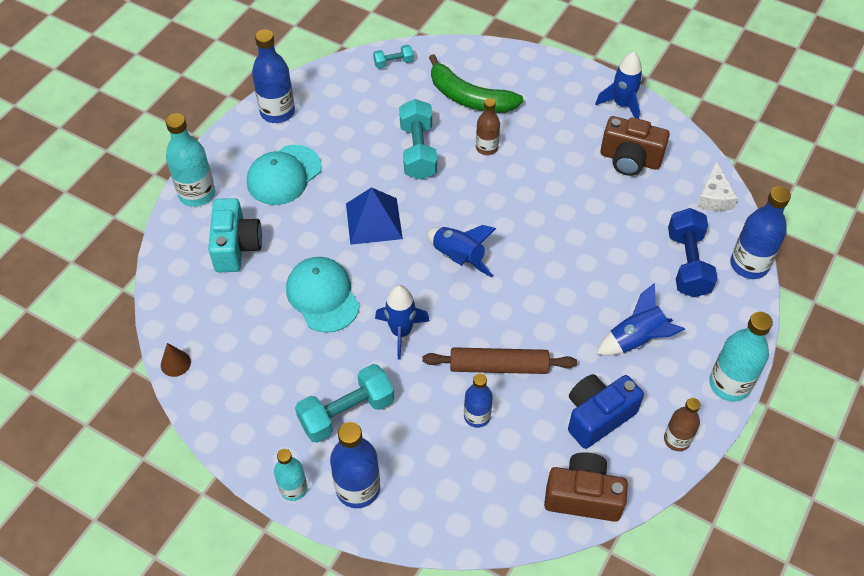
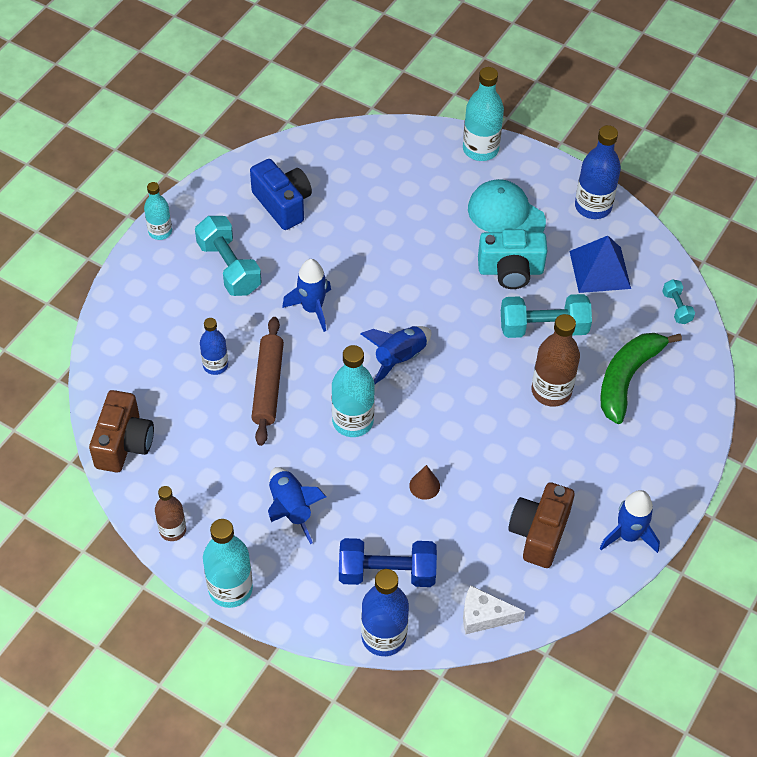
camera: 90 degrees right, 0 degrees up
brown cone [161,343,191,377] -> brown cone moved to [409,465,440,500]
turquoise camera [208,198,262,272] -> turquoise camera moved to [478,229,547,289]
turquoise cap [286,257,360,333] -> none
blue bottle [330,422,380,508] -> none
blue pyramid [346,187,403,245] -> blue pyramid moved to [570,236,631,293]
brown bottle [476,98,500,155] -> brown bottle [532,314,580,407], size x1.60
blue camera [568,374,644,449] -> blue camera moved to [250,159,312,230]
none -> turquoise bottle [332,345,375,437]

